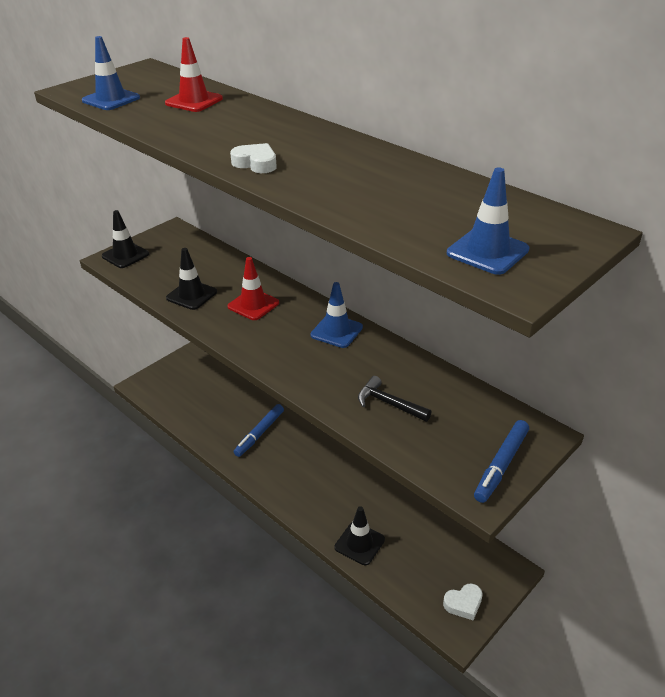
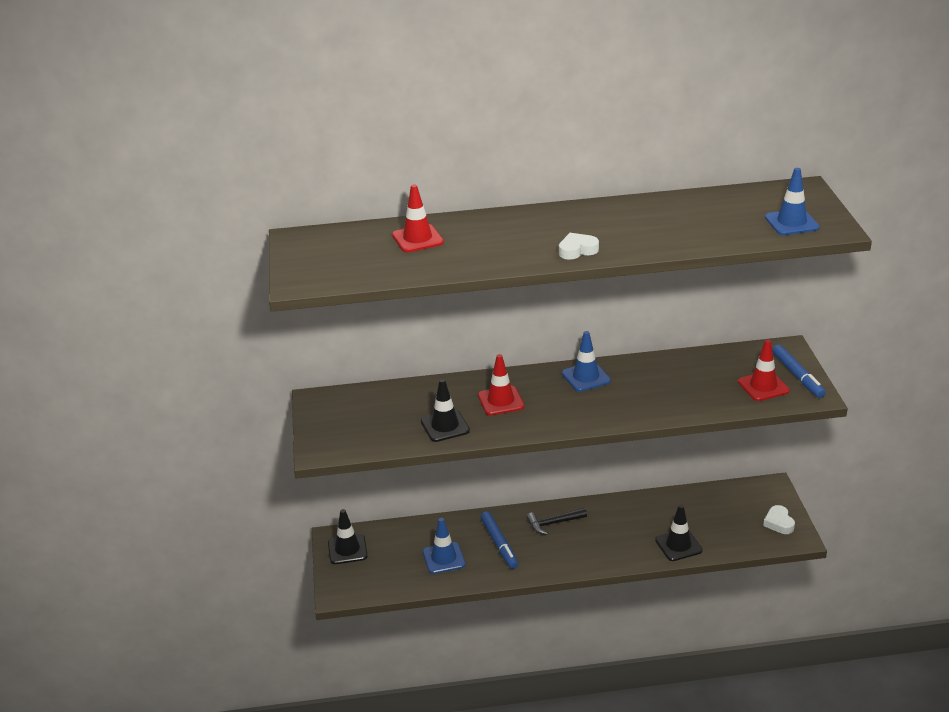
camera: 50 degrees left, 5 degrees down
blue traffic cone [82,36,140,110] -> blue traffic cone moved to [423,518,465,574]
black traffic cone [102,210,149,268] -> black traffic cone moved to [328,509,368,564]
black hammer [358,376,432,422] -> black hammer moved to [526,508,587,535]
white heart [443,583,483,621] -> white heart turned 150 degrees clockwise [763,505,795,534]
none -> red traffic cone [738,339,789,401]

